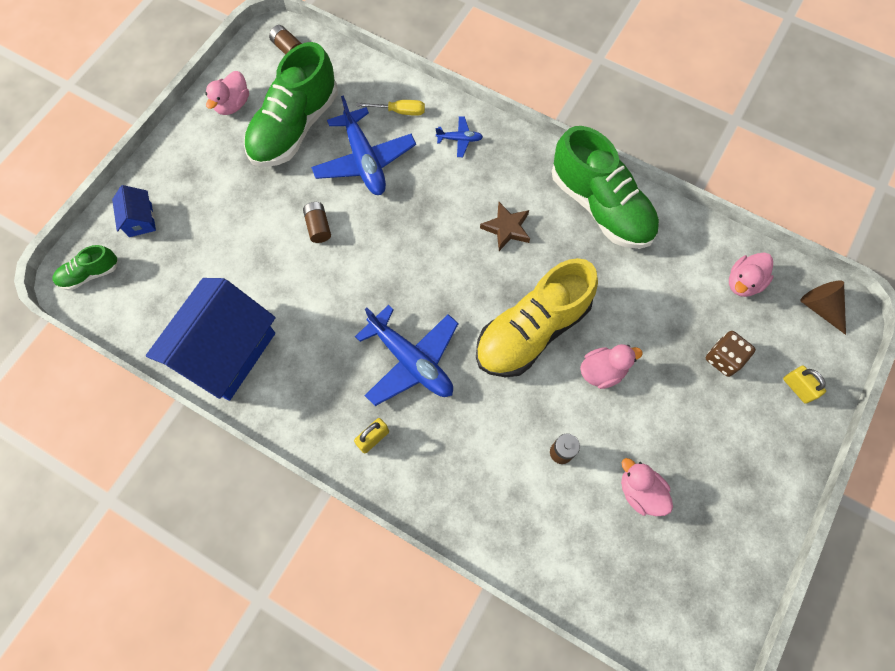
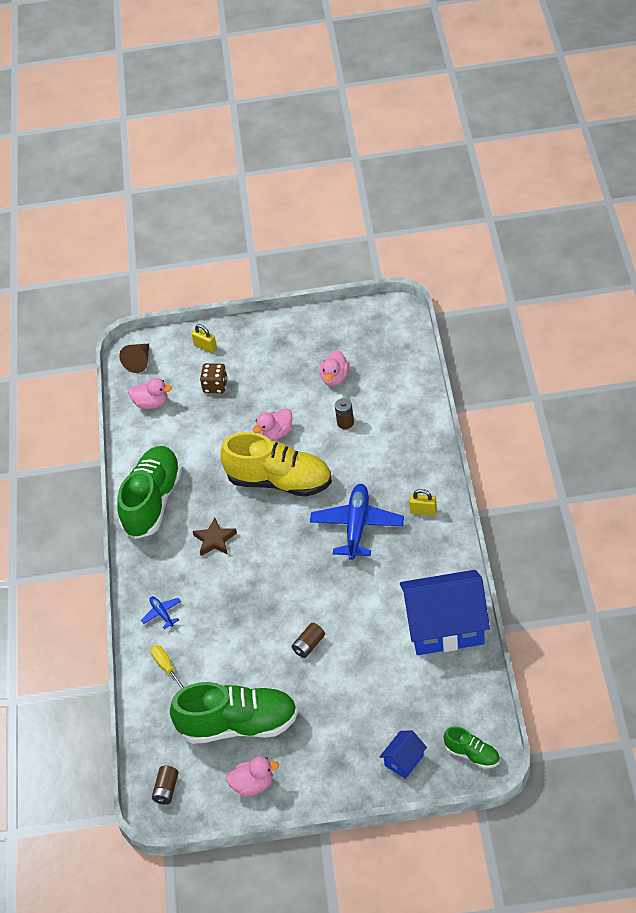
camera: 120 degrees left, 20 degrees down
blue plane [311,95,416,195] -> none
pink duck [580,344,643,389] -> pink duck turned 75 degrees counterclockwise [252,408,292,441]
yellow padlock [783,366,826,404] -> yellow padlock turned 75 degrees counterclockwise [192,324,217,353]

